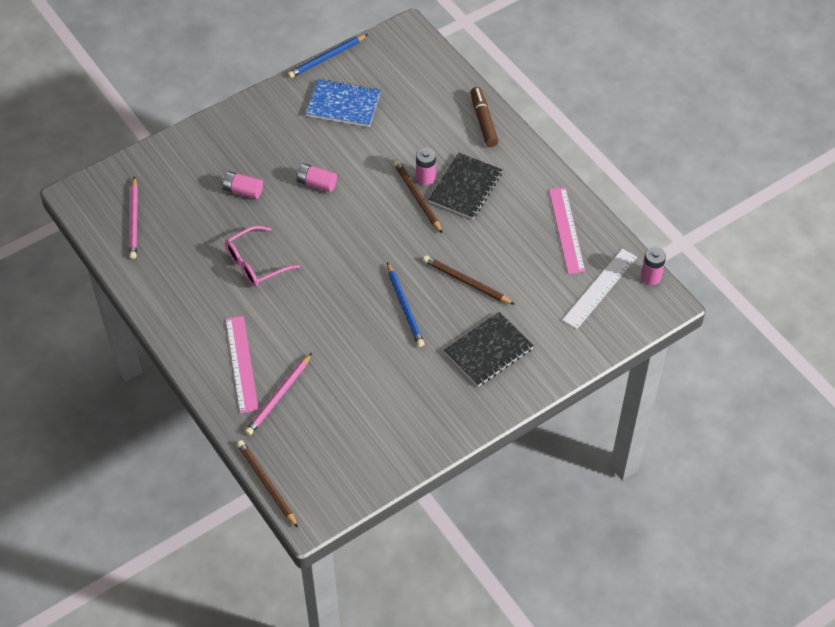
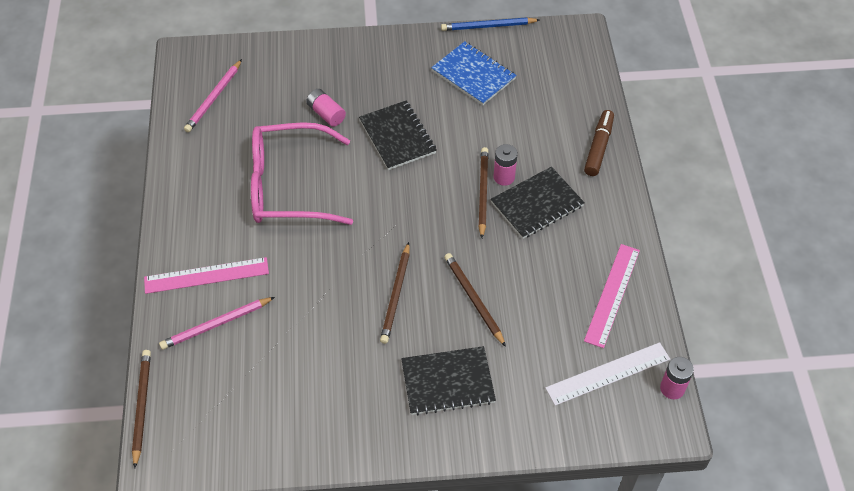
camera: 30 degrees right, 0 degrees up
pink glasses [225,226,300,287] -> pink glasses [251,122,353,225], size x1.70
pink ruler [226,316,259,413] -> pink ruler turned 60 degrees clockwise [144,257,269,294]
pink battery [296,163,337,192] -> black notebook [359,101,437,170]
blue pencil [387,262,424,347] -> brown pencil [380,242,410,344]

